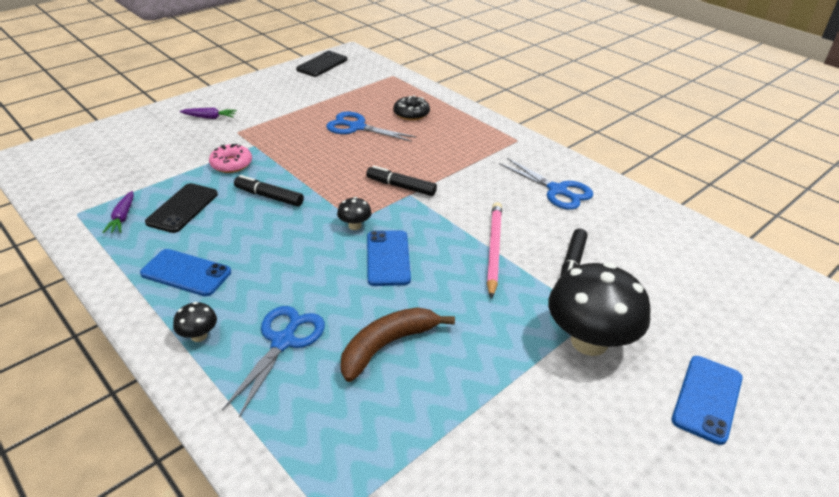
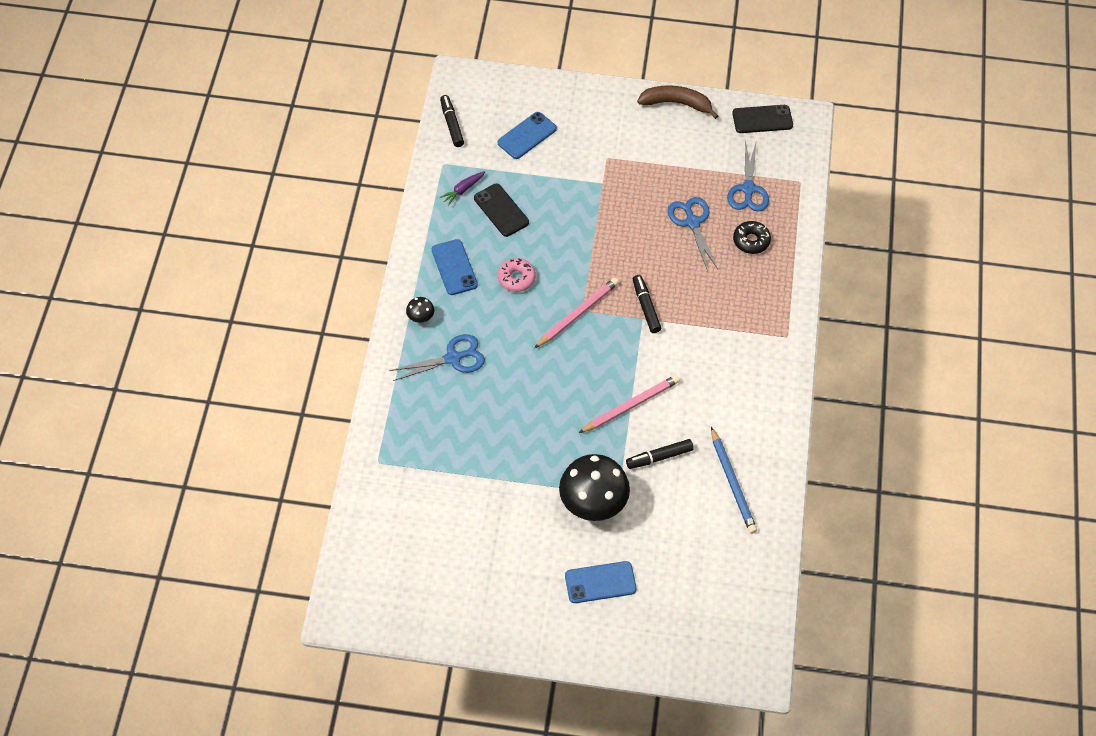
camera: 50 degrees right, 20 degrees up
black phone [145,183,218,233] -> black phone turned 75 degrees clockwise [474,184,529,237]
purple carrot [180,108,237,119] -> none
pink donut [209,144,252,173] -> pink donut moved to [498,258,536,292]
black marker [234,175,304,206] -> black marker moved to [440,95,464,147]
black mushroom [337,197,372,230] -> pink pencil [534,278,619,348]
brown banana [341,307,455,382] -> brown banana moved to [637,85,719,119]
blue phone [367,230,411,286] -> blue phone moved to [498,112,557,159]
blue scissors [499,158,593,210] -> blue scissors moved to [727,140,769,212]
none -> blue pencil [711,427,757,534]

